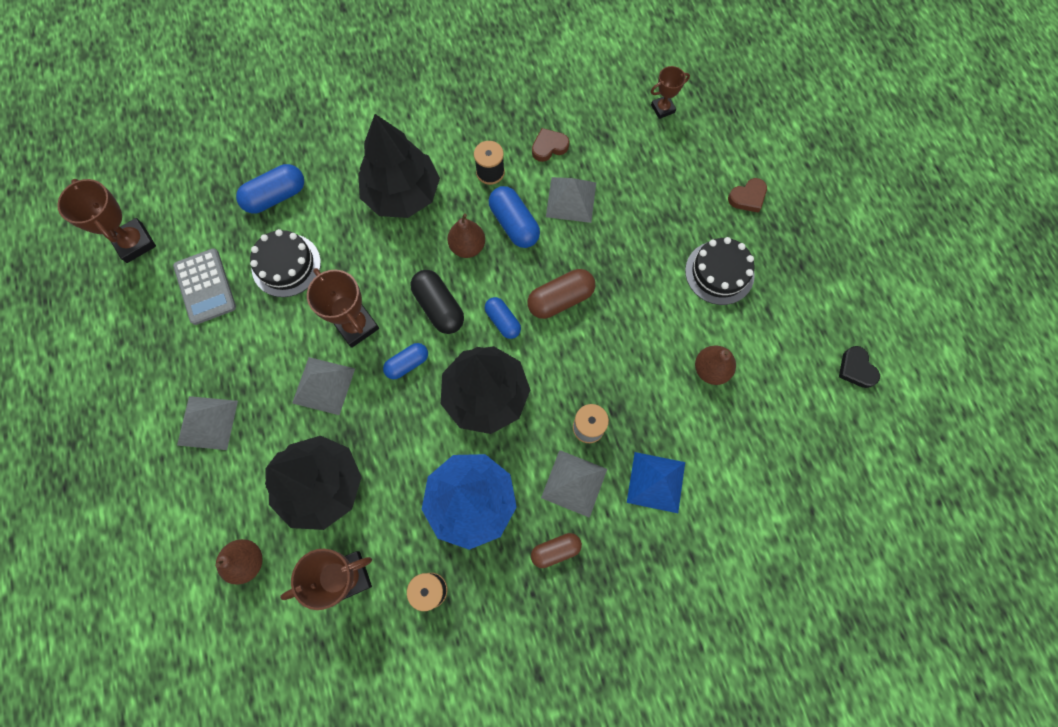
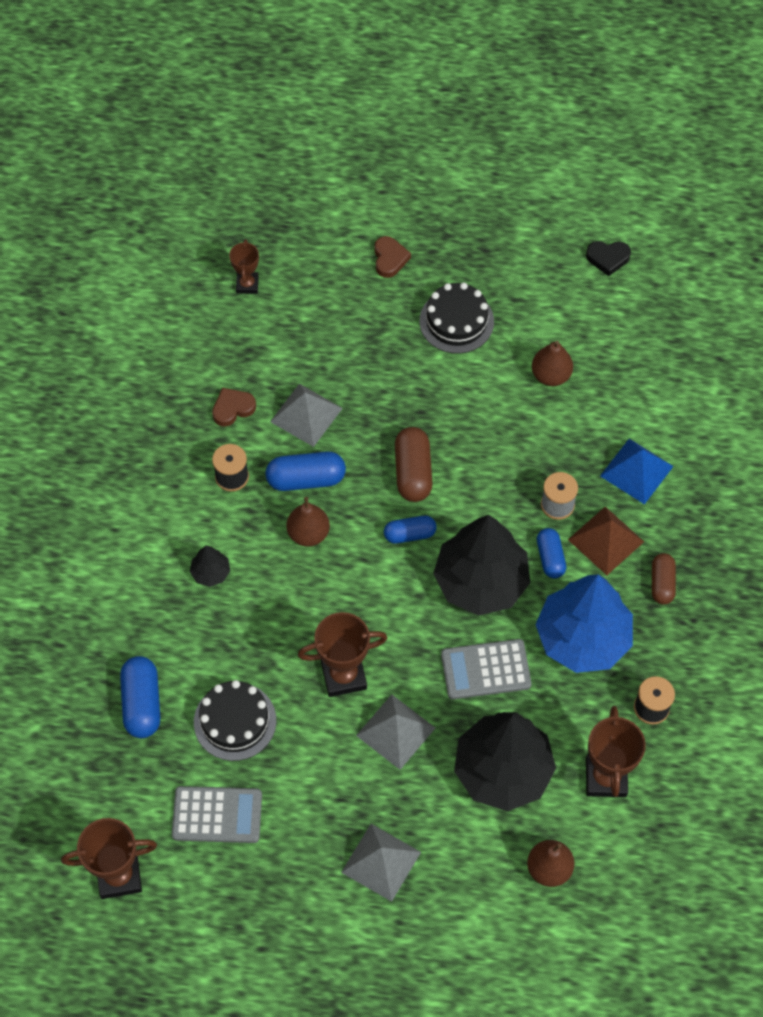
camera: 65 degrees left, 10 degrees down
black tree [358,114,440,218] -> black tree [190,546,230,587], size x0.42
blue capsule [383,343,428,380] -> blue capsule moved to [537,528,566,578]
black capsule [410,270,464,334] -> none
brown heart [532,128,569,162] -> brown heart turned 60 degrees clockwise [212,388,256,427]
grey pyramid [541,450,607,518] -> brown pyramid [568,507,644,575]
none -> grey calculator [441,639,531,699]

